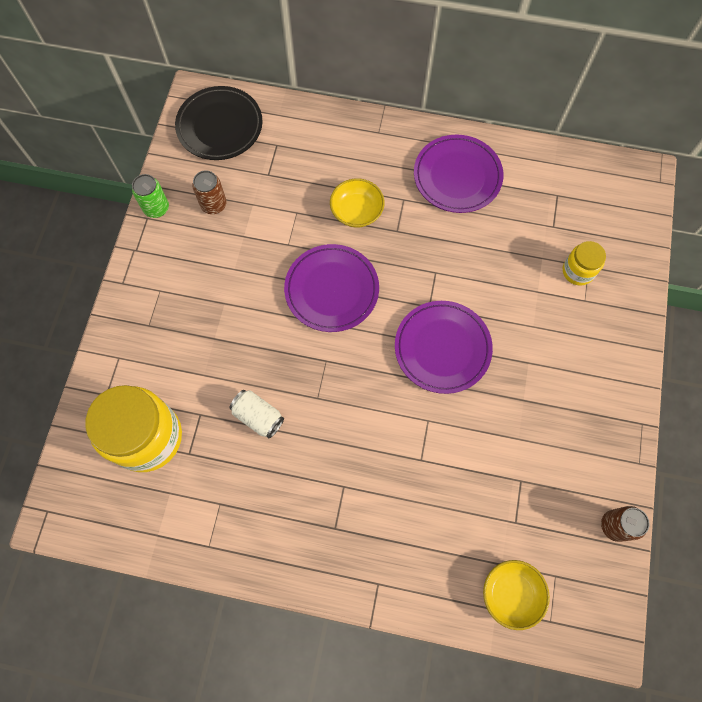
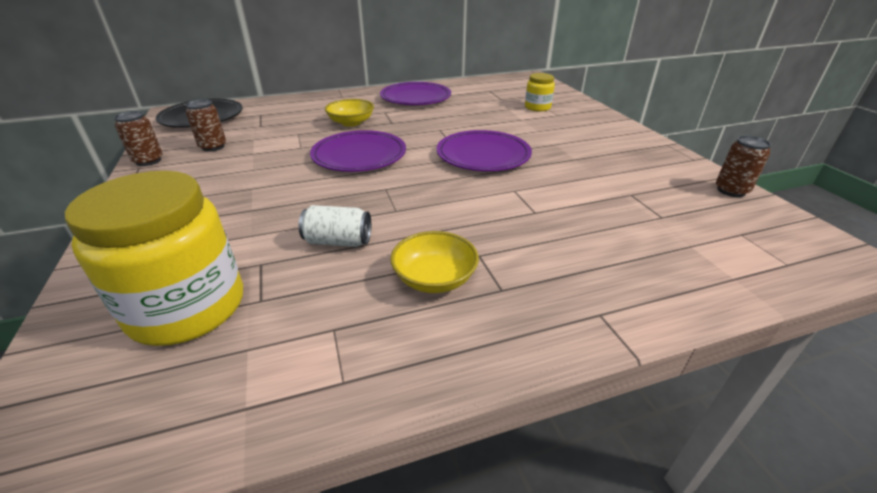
camera: 30 degrees left, 35 degrees down
green can [132,174,169,218] -> brown can [114,111,163,166]
yellow bowl [483,560,550,630] -> yellow bowl moved to [390,231,479,293]

